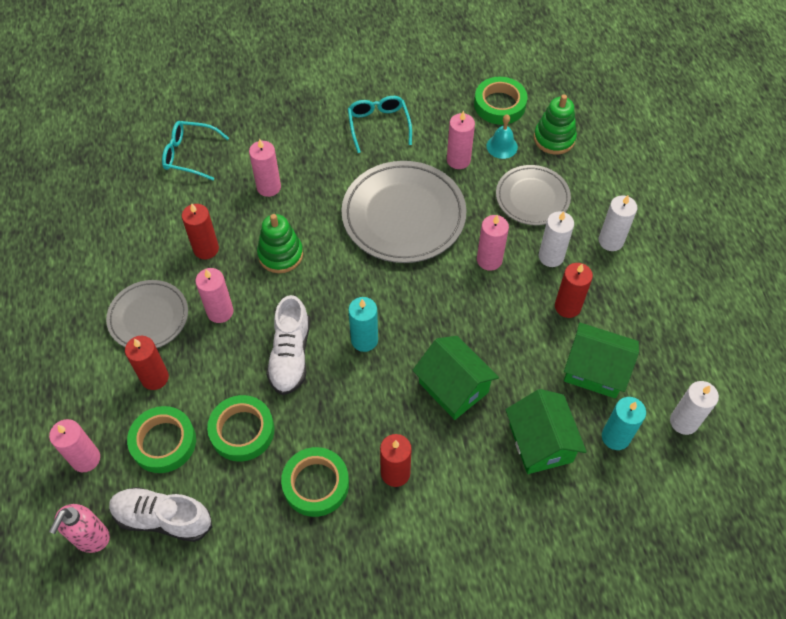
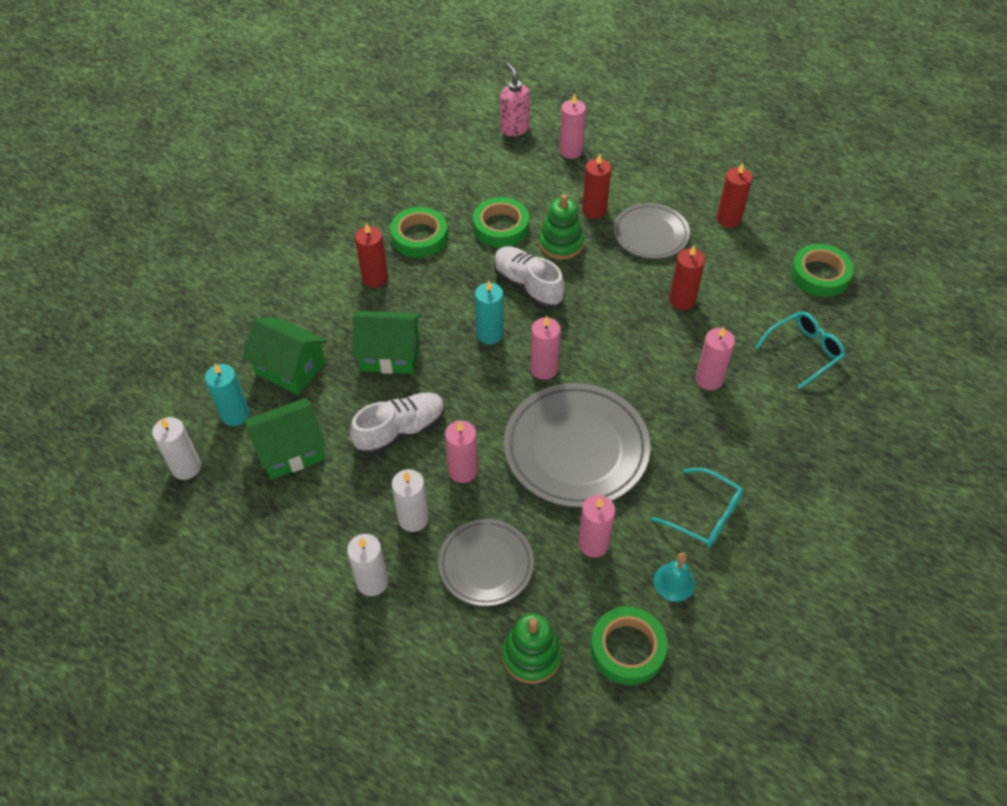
camera: 135 degrees right, 5 degrees down
white shoe [109,487,212,542] -> white shoe moved to [350,393,445,456]
green tape [127,406,196,473] -> green tape moved to [791,244,854,297]
pink candle [195,268,233,323] -> pink candle moved to [530,316,561,380]
green stacking toy [257,214,303,273] -> green stacking toy moved to [539,194,584,260]
turquoise bell [487,115,518,159] -> turquoise bell moved to [654,552,695,602]
red candle [555,263,593,318] -> red candle moved to [716,163,752,228]

